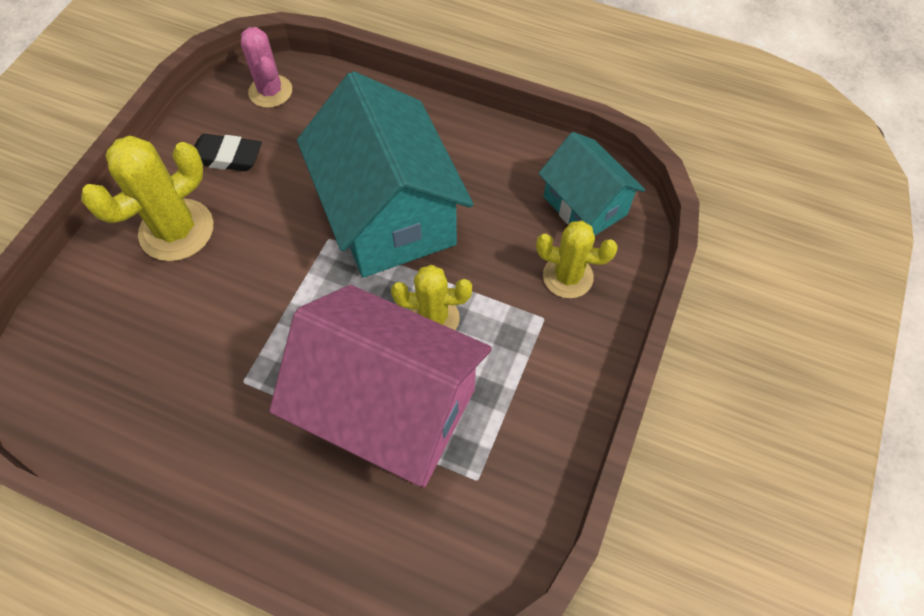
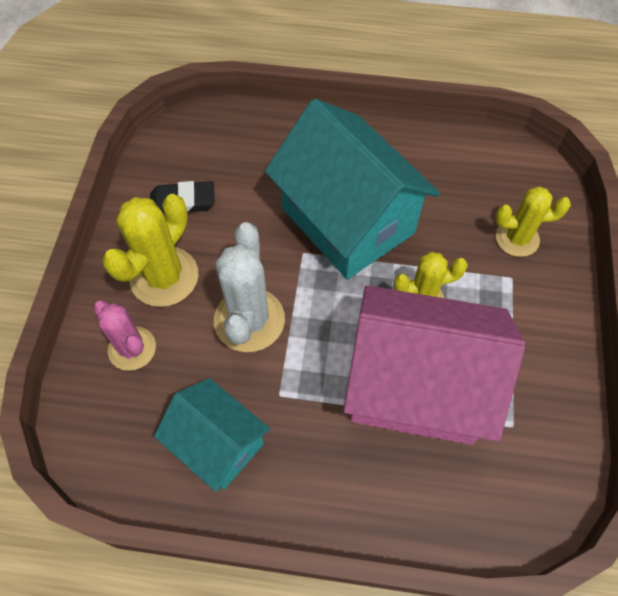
camera: 15 degrees left, 0 degrees up
pink cactus [241,27,292,108] -> pink cactus moved to [93,300,156,371]
turquoise house [539,132,645,235] -> turquoise house moved to [154,378,270,492]
none -> white cactus [214,222,285,352]

